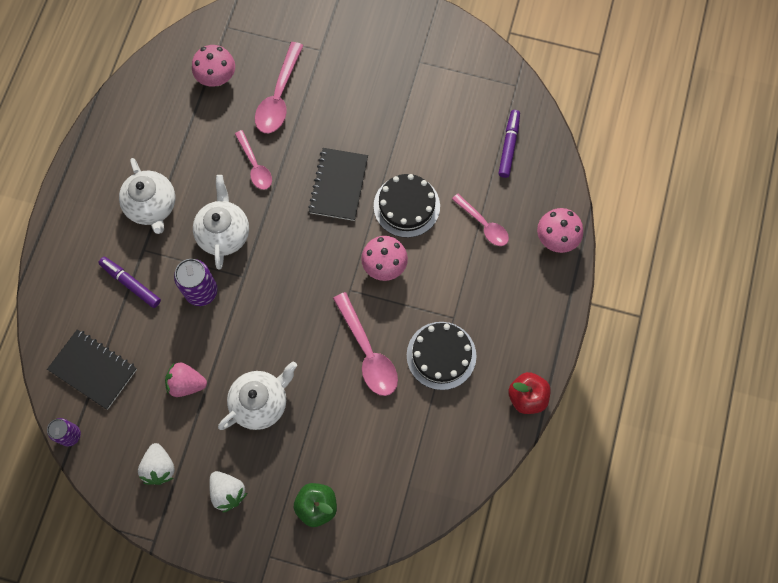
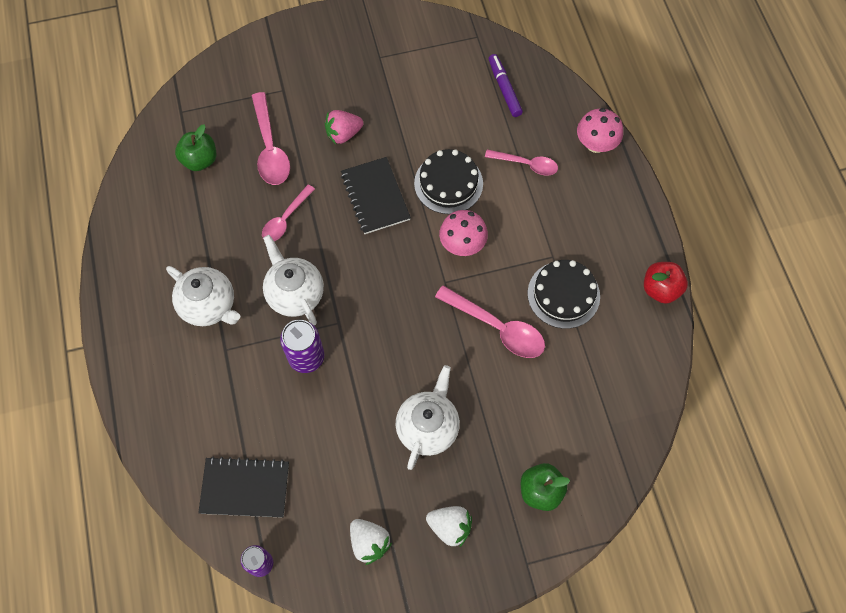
camera: 30 degrees left, 5 degrees down
purple marker [98,257,161,308] -> none
pink strawberry [165,362,207,397] -> pink strawberry moved to [325,110,363,144]
pink mushroom [192,45,235,87] -> green apple [175,125,216,171]
pink spoon [235,130,272,190] -> pink spoon turned 90 degrees clockwise [262,184,315,241]

